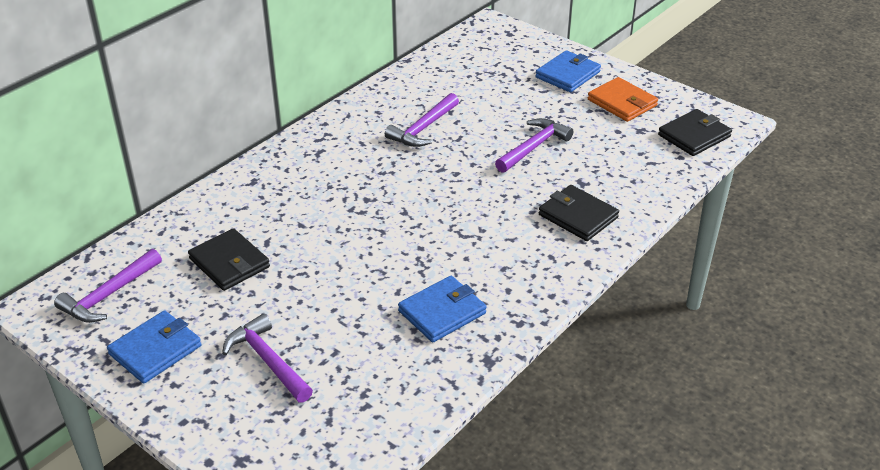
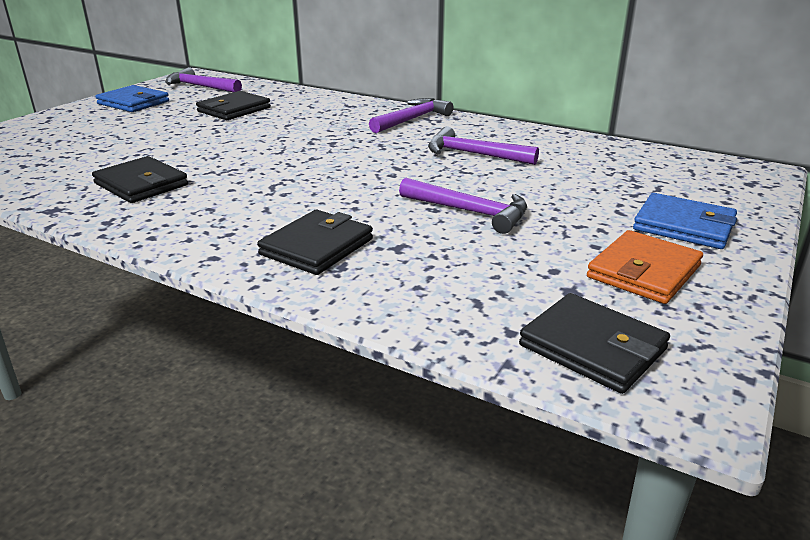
camera: 80 degrees right, 10 degrees down
purple hammer [222,314,313,403] -> purple hammer moved to [369,98,453,133]
blue wallet [398,276,487,342] -> black wallet [92,156,188,203]

